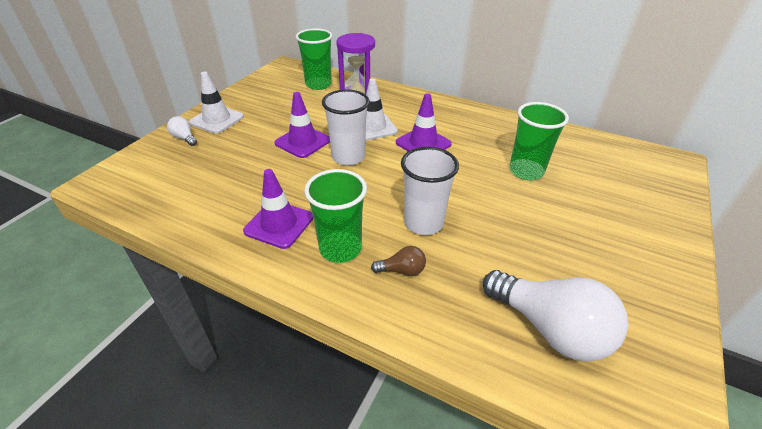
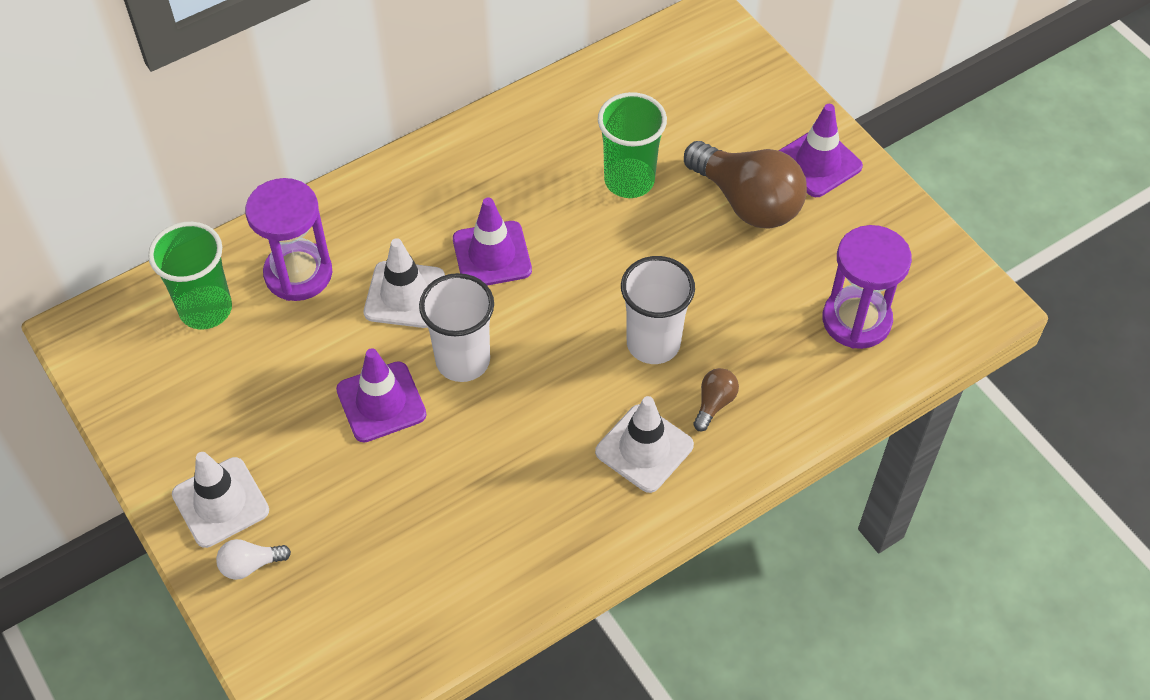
camera: 60 degrees left, 15 degrees up
purple traffic cone [243,169,313,249] -> purple traffic cone moved to [778,104,863,197]
green cup [304,169,367,263] -> white traffic cone [595,396,694,493]
white light bulb [483,270,628,362] -> purple hourglass [823,225,912,349]
none -> brown light bulb [684,141,807,229]

